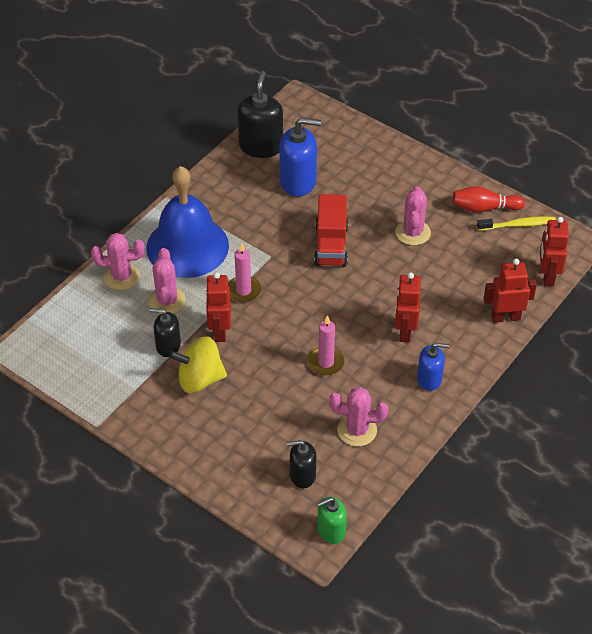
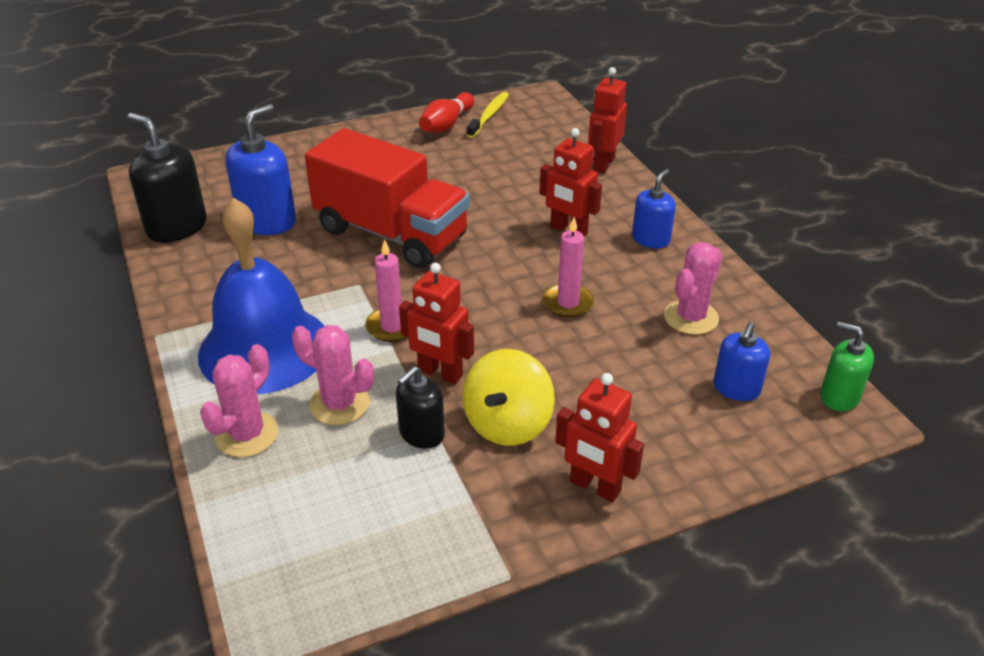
camera: 60 degrees left, 10 degrees down
black soap dispenser [287,440,316,488] -> blue soap dispenser [713,322,770,401]
red truck [314,194,348,267] -> red truck [305,128,470,269], size x1.60
green soap dispenser [317,497,347,544] -> green soap dispenser turned 120 degrees clockwise [820,321,874,411]
pink cactus [395,187,431,245] -> none
red robot [540,217,569,287] -> red robot moved to [555,373,644,502]

